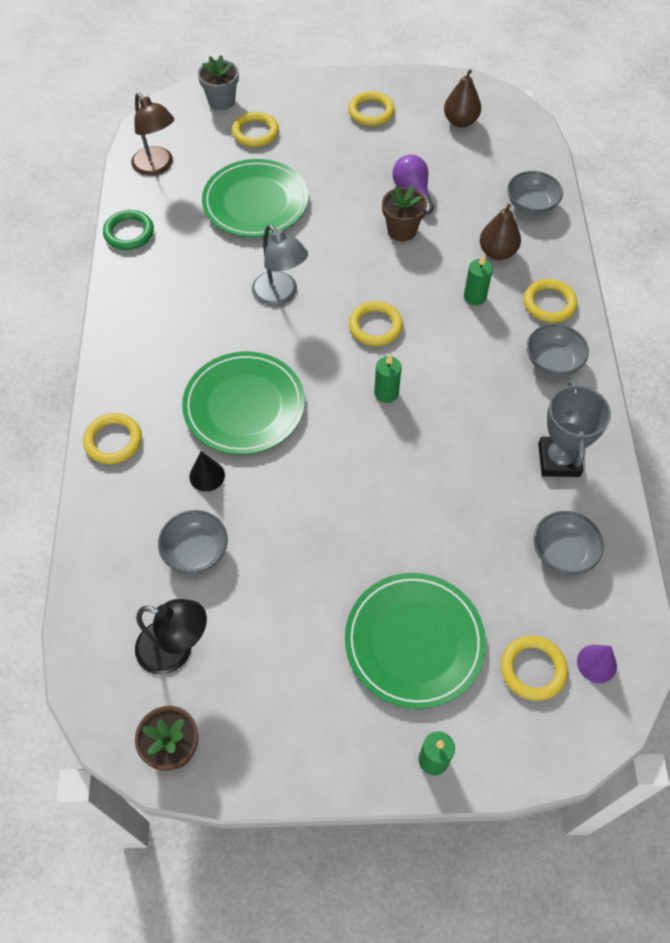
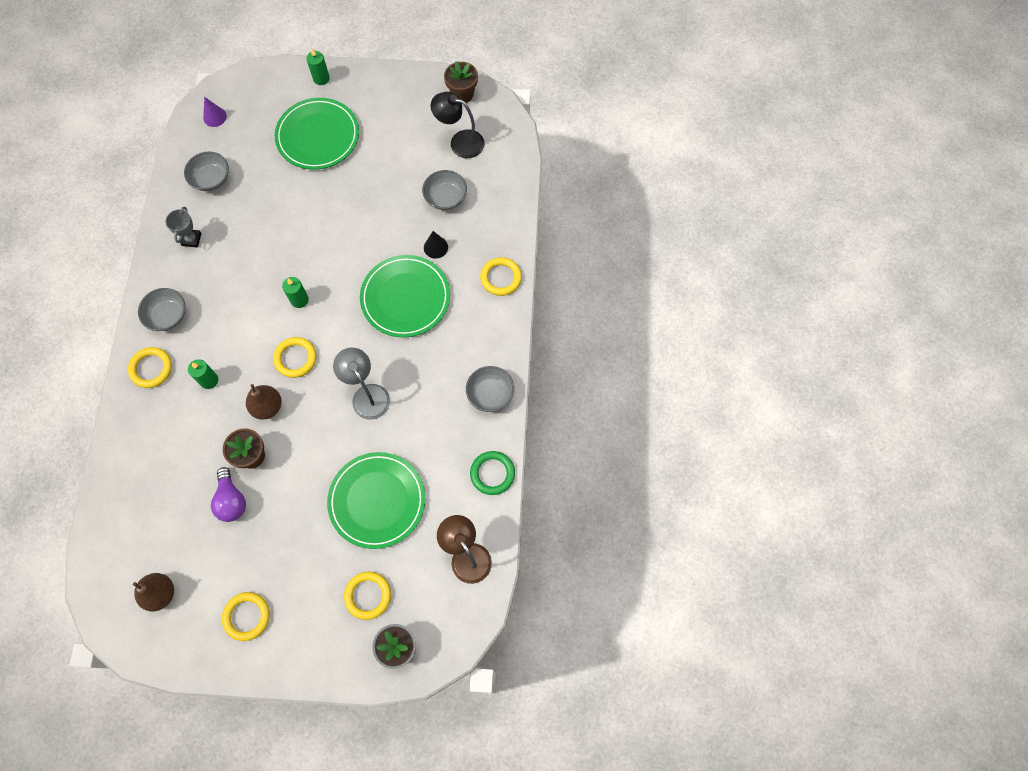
camera: 175 degrees left, 10 degrees up
brown pear [480,204,521,260] -> brown pear moved to [246,384,282,420]
yellow ring [501,635,568,701] -> none
grey bowl [507,171,563,216] -> grey bowl moved to [466,366,514,412]
grey trophy [538,380,611,477] -> grey trophy [165,206,201,248], size x0.61

